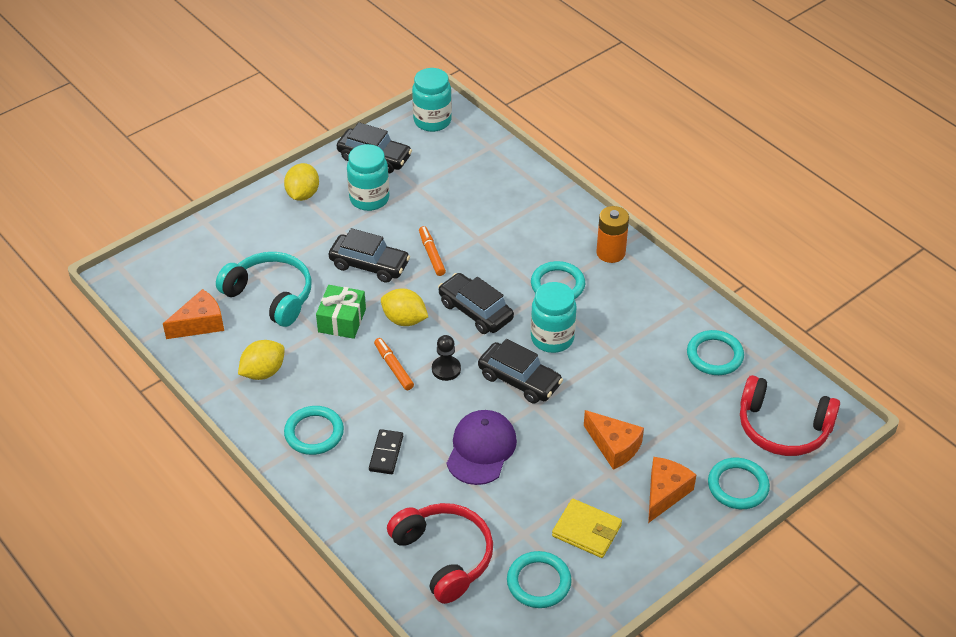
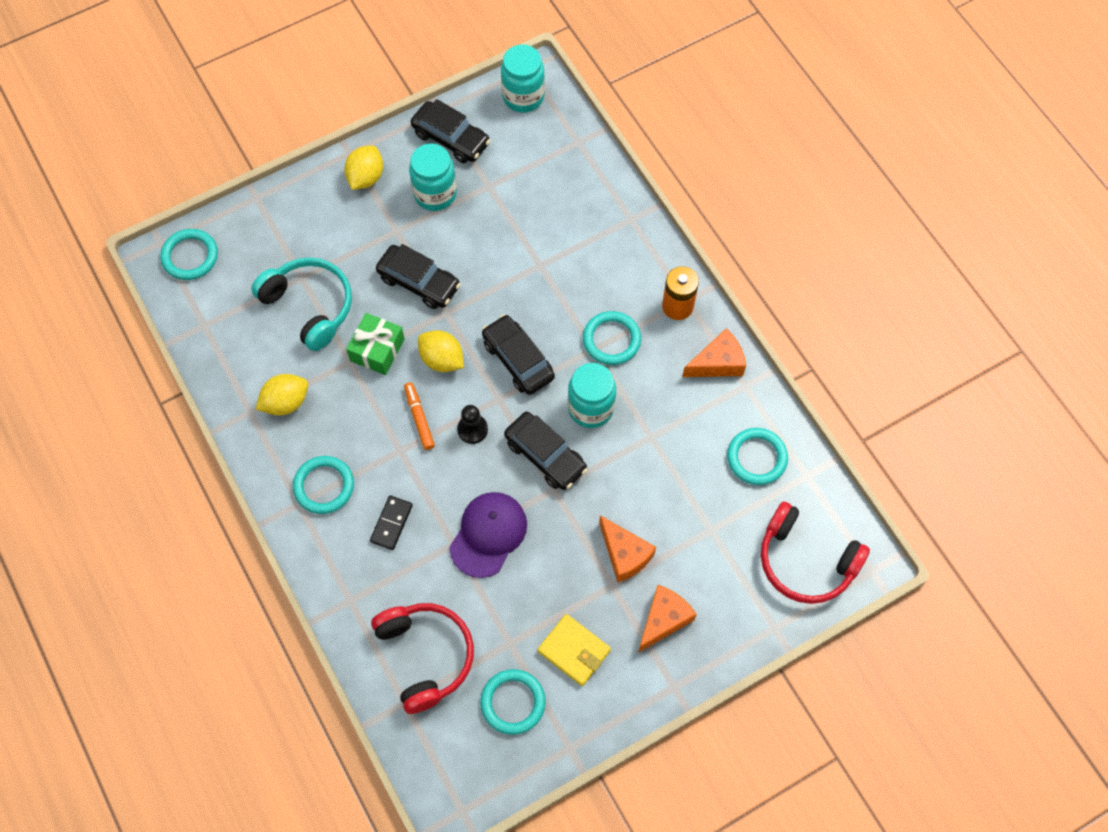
camera: 10 degrees right, 20 degrees up
orange cheese [163,289,224,339] -> orange cheese moved to [682,328,746,377]
orange marker [419,226,446,276] -> none
turquoise ring [708,458,770,509] -> turquoise ring moved to [160,229,218,280]

